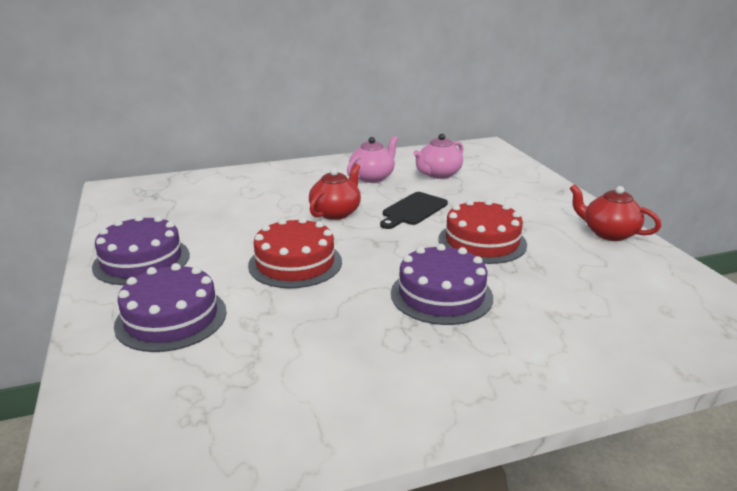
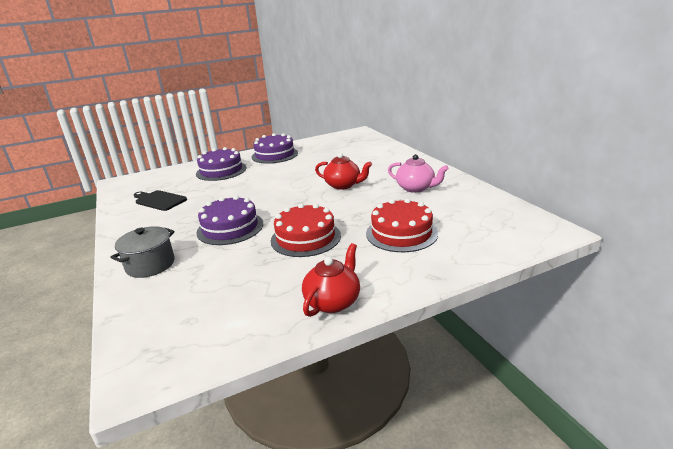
camera: 85 degrees right, 0 degrees up
red cake [248,217,342,288] -> red cake moved to [366,198,438,252]
black cutting board [380,192,448,229] -> black cutting board moved to [134,190,187,211]
pink teapot [413,134,464,179] -> none
none -> grey pot [110,226,175,278]

